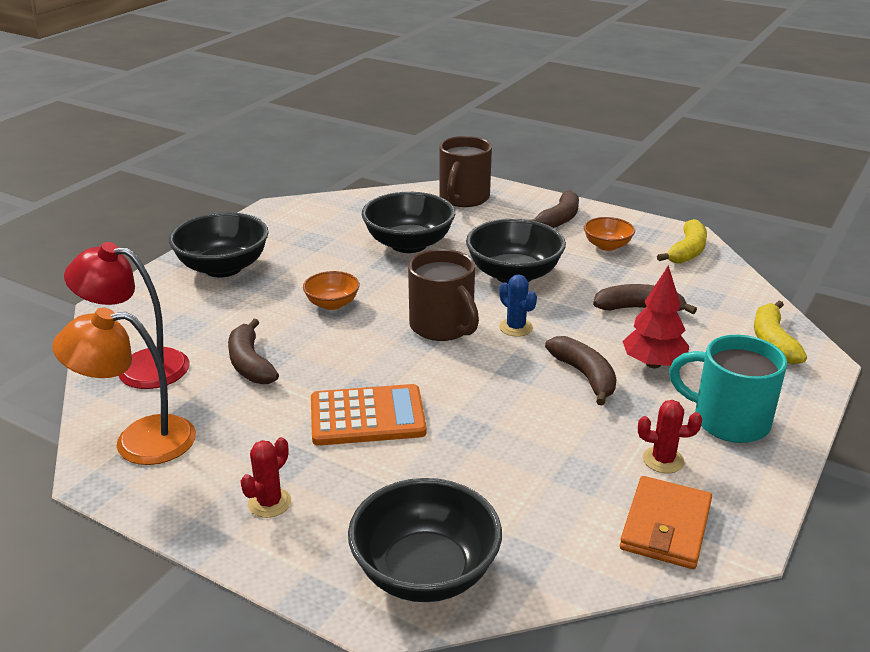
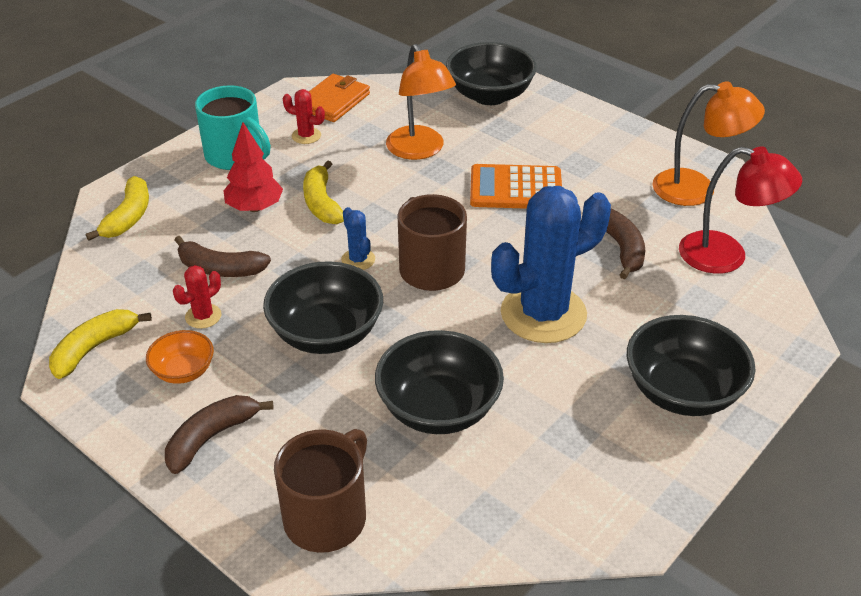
camera: 170 degrees left, 10 degrees up
red cactus [240,437,291,518] -> red cactus moved to [173,265,221,329]
orange bowl [303,271,360,310] -> blue cactus [491,186,611,343]
brown banana [545,336,617,406] -> yellow banana [303,160,344,224]
none -> orange lamp [386,44,456,160]

